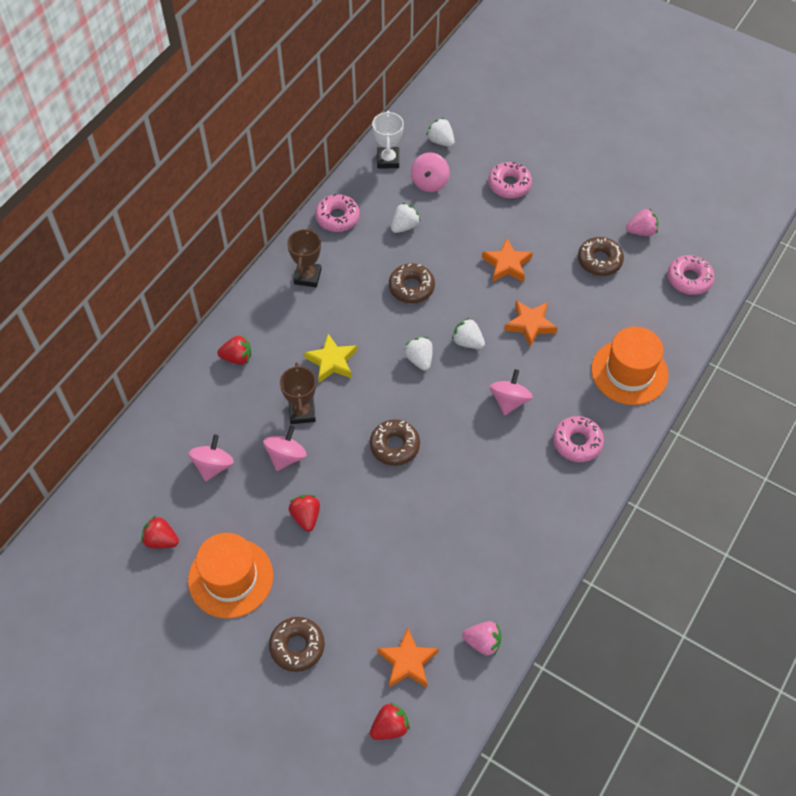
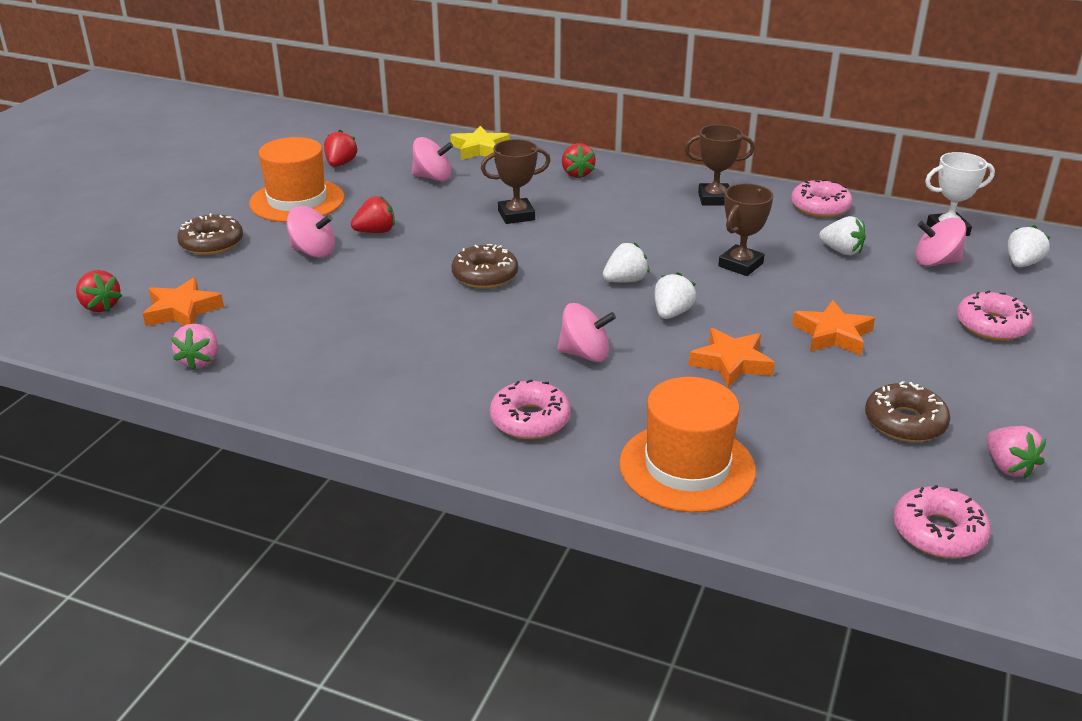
camera: 80 degrees right, 25 degrees down
pink spinning top [263,426,307,471] -> pink spinning top moved to [287,206,335,258]
yellow star [304,334,357,383] -> yellow star moved to [450,126,510,160]
brown donut [389,263,435,303] -> brown trophy [718,184,773,276]

